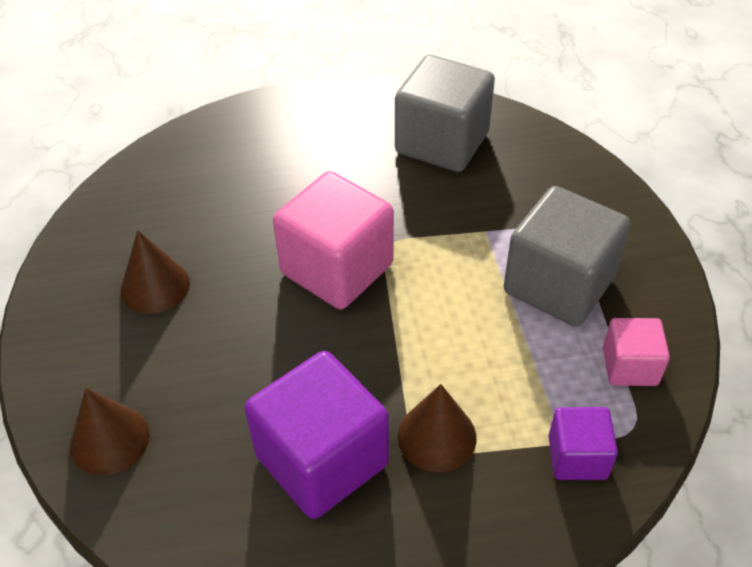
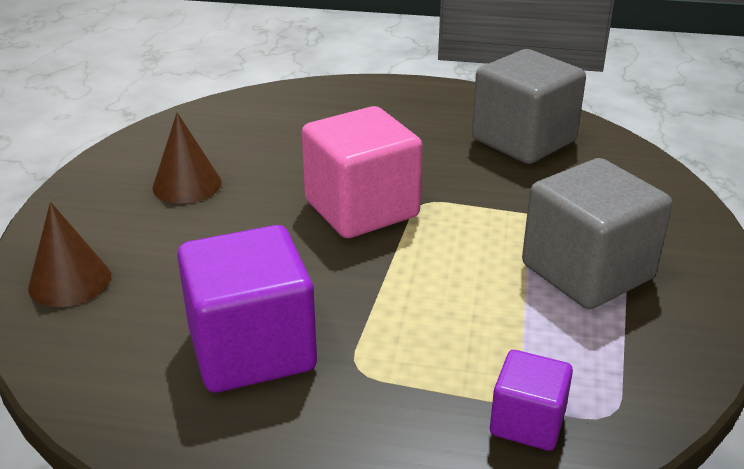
camera: 20 degrees right, 15 degrees down
brown cone [397,384,477,472] -> none
pink cube [603,318,670,386] -> none

